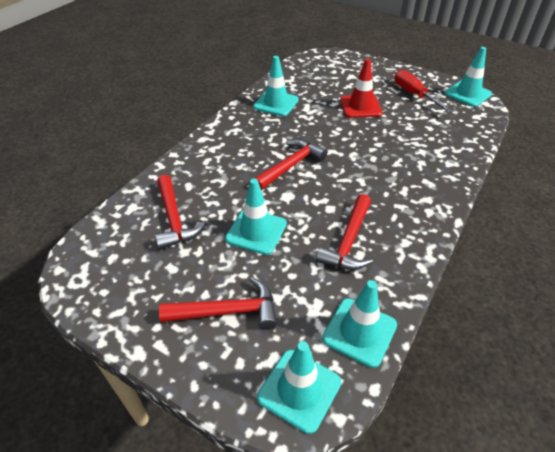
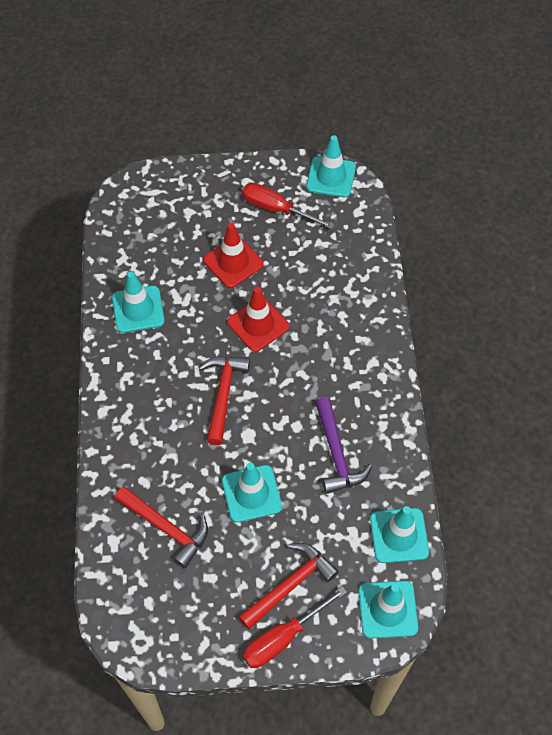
camera: 35 degrees left, 15 degrees up
red hammer [316,194,373,270] -> purple hammer [315,397,372,494]
none -> red traffic cone [227,287,290,352]
none -> red screwdriver [243,586,347,668]

